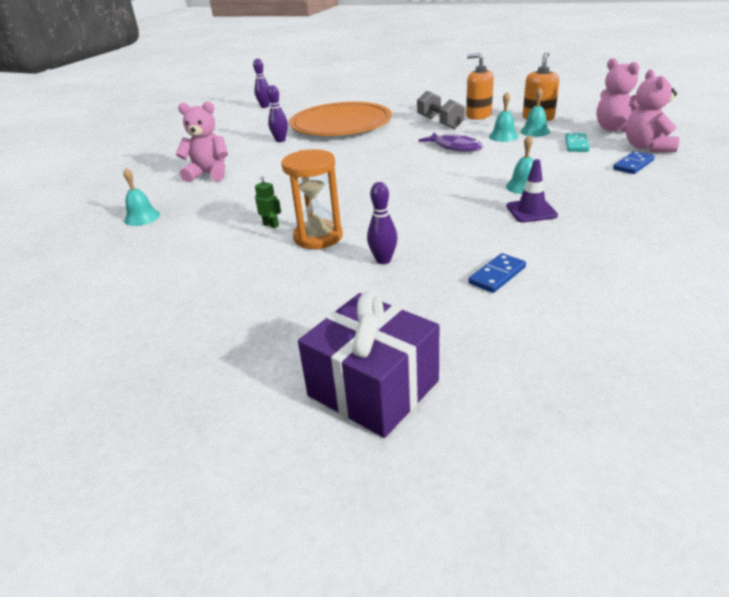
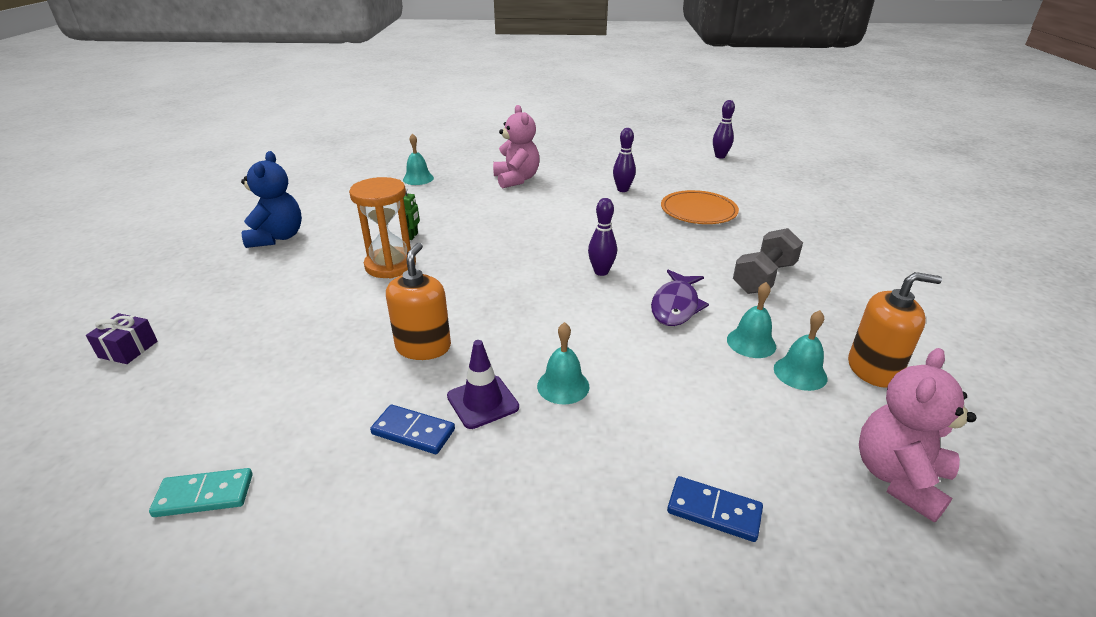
camera: 65 degrees right, 0 degrees up
orange plate [289,102,392,136] -> orange plate [661,190,739,224], size x0.57
purple gift [298,290,439,438] -> purple gift [86,313,158,364], size x0.46
purple bowling pin [367,182,398,264] -> purple bowling pin moved to [588,198,617,276]
orange soap dispenser [466,53,494,120] -> orange soap dispenser moved to [386,243,451,360]
blue domino [468,253,526,293] -> blue domino moved to [370,404,455,454]
turquoise domino [565,133,590,152] -> turquoise domino moved to [149,468,253,517]
pink teddy bear [626,69,679,152] -> none
none -> blue teddy bear [241,151,302,248]

